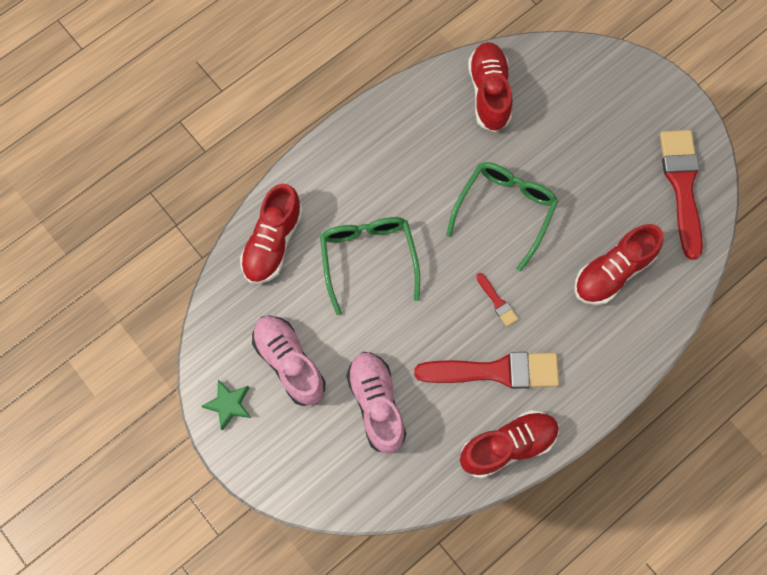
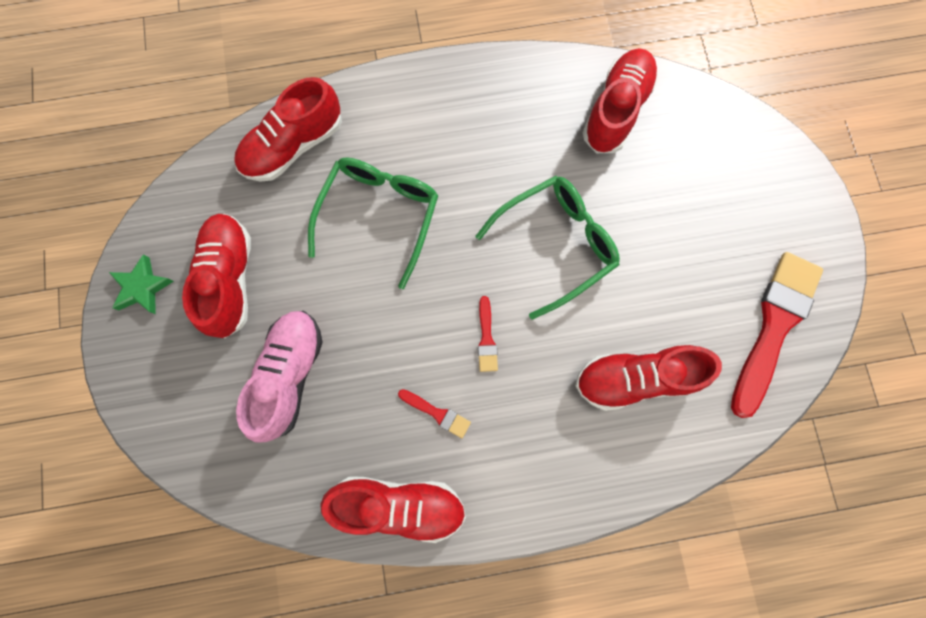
camera: 30 degrees right, 5 degrees up
pink shoe [252,315,325,406] -> red shoe [182,214,251,339]
red brush [414,352,559,389] -> red brush [398,389,471,438], size x0.44

